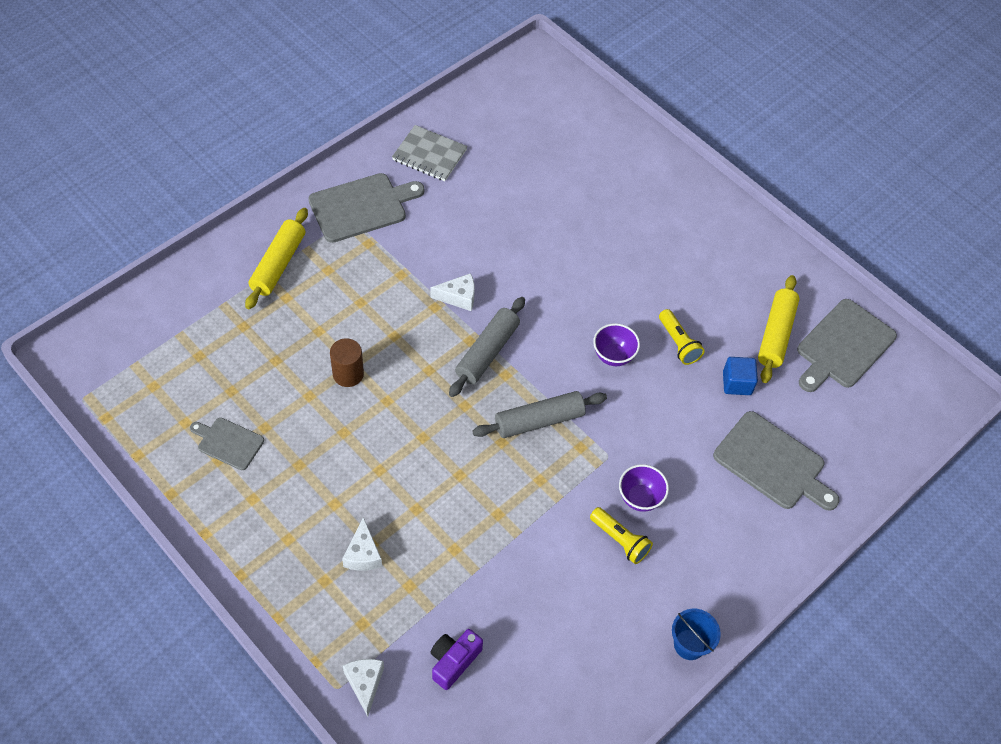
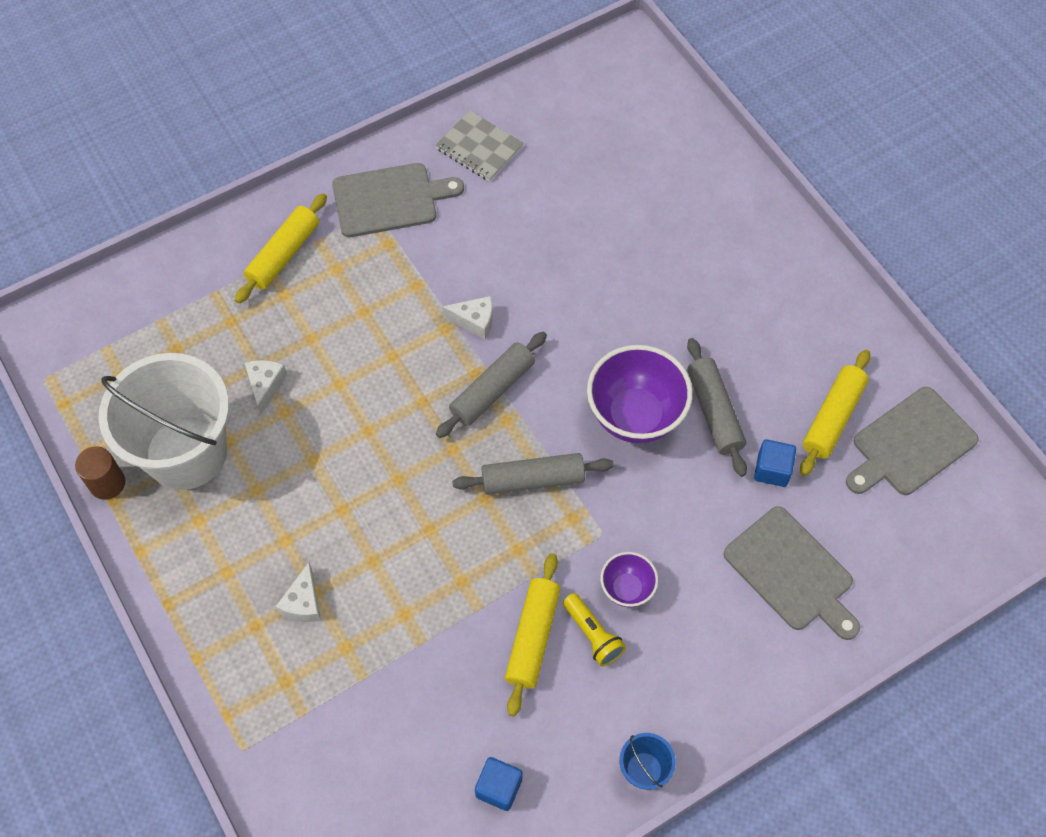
camera: 15 degrees right, 5 degrees up
grey cutting board [190,418,264,470] -> white bucket [99,353,229,490]
brown cylinder [330,338,364,387] -> brown cylinder moved to [75,446,125,500]
white cheese [342,659,384,717] -> white cheese moved to [245,360,287,415]
purple camera [430,629,483,690] -> none
purple bowl [593,323,640,366] -> purple bowl [587,345,693,443], size x1.91
yellow flashlight [659,309,705,365] -> grey rolling pin [687,338,747,477]
none -> blue cube [475,757,522,811]
none -> yellow rolling pin [505,553,561,716]

